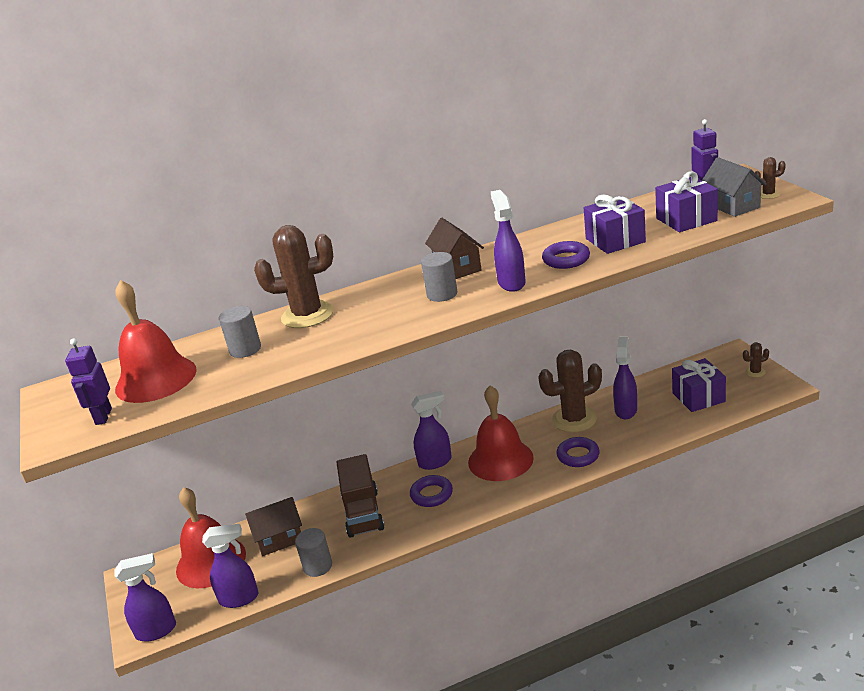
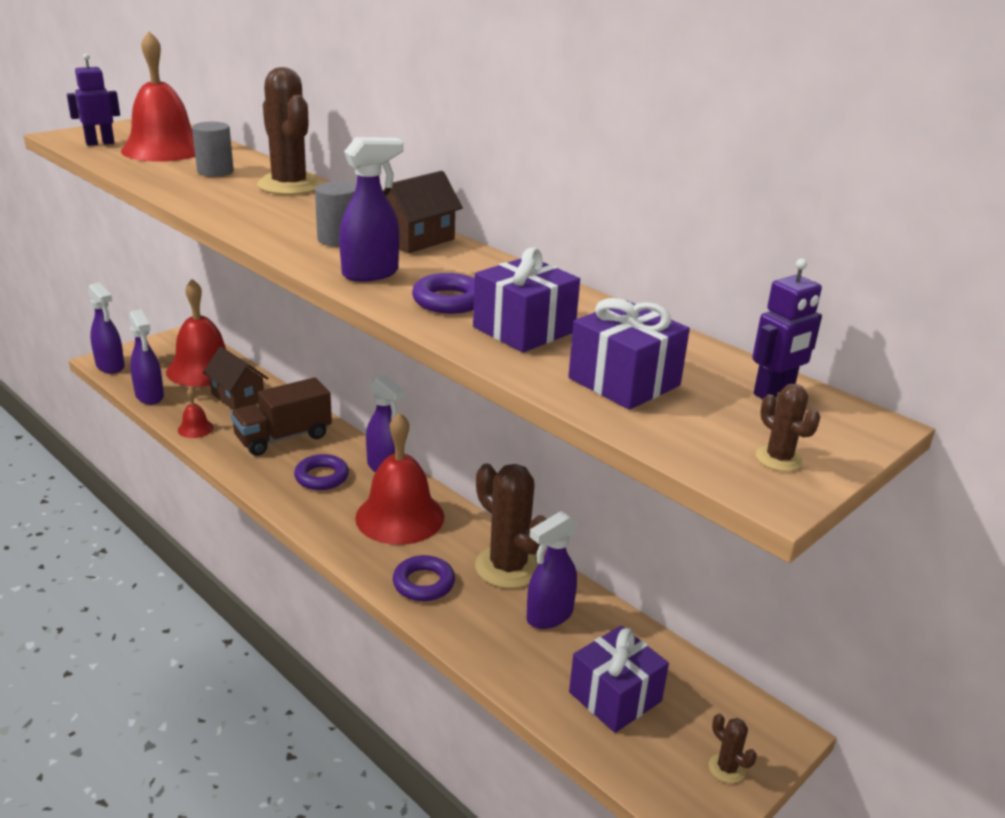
camera: 60 degrees right, 0 degrees up
grey cylinder [295,528,332,577] -> red bell [178,388,214,438]
purple spray bottle [613,337,637,419] -> purple spray bottle turned 150 degrees clockwise [527,511,578,629]
grey house [702,157,767,217] -> none

